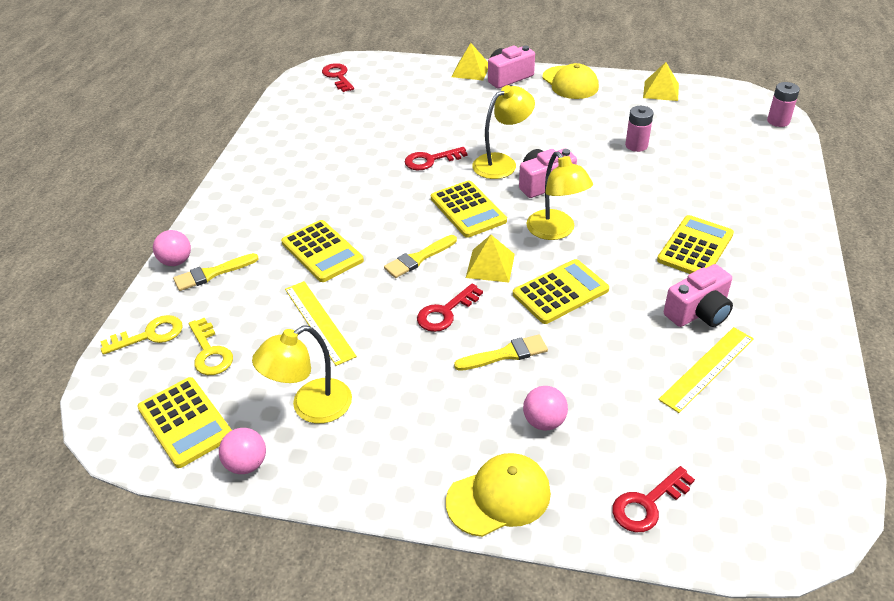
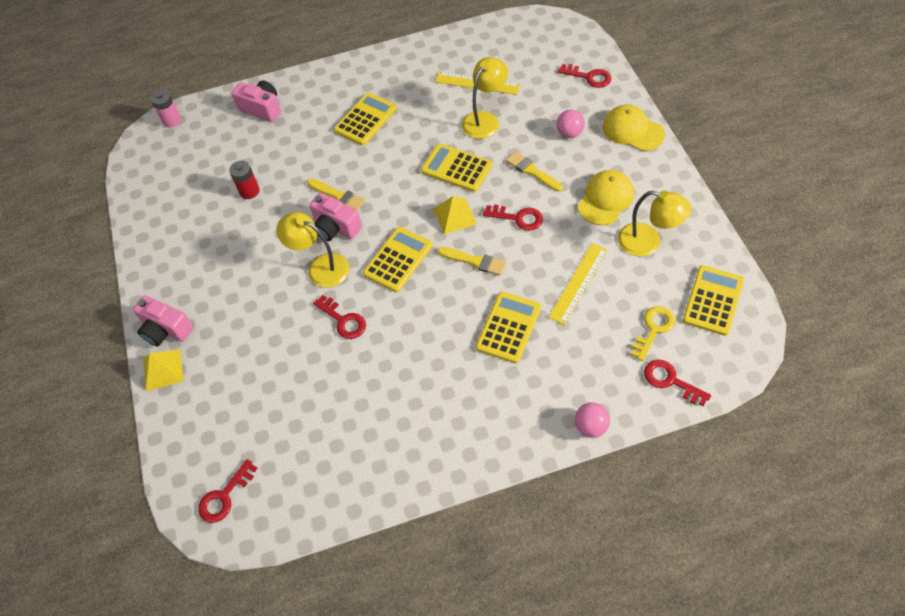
camera: 115 degrees left, 15 degrees up
yellow key [100,315,183,355] -> red key [644,360,711,407]
yellow brush [173,253,259,291] -> yellow brush moved to [307,179,365,211]
pink ball [219,428,266,474] -> none
yellow lamp [526,152,593,240] -> yellow lamp moved to [462,57,508,139]
yellow cap [542,63,599,99] -> yellow cap moved to [577,170,634,225]
pink battery [625,106,654,152] -> red battery [229,161,259,199]
yellow pyramid [643,62,679,101] -> none
yellow calculator [657,215,734,274] -> yellow calculator turned 120 degrees clockwise [334,93,397,146]
pink camera [664,264,733,327] -> pink camera moved to [231,80,281,122]

